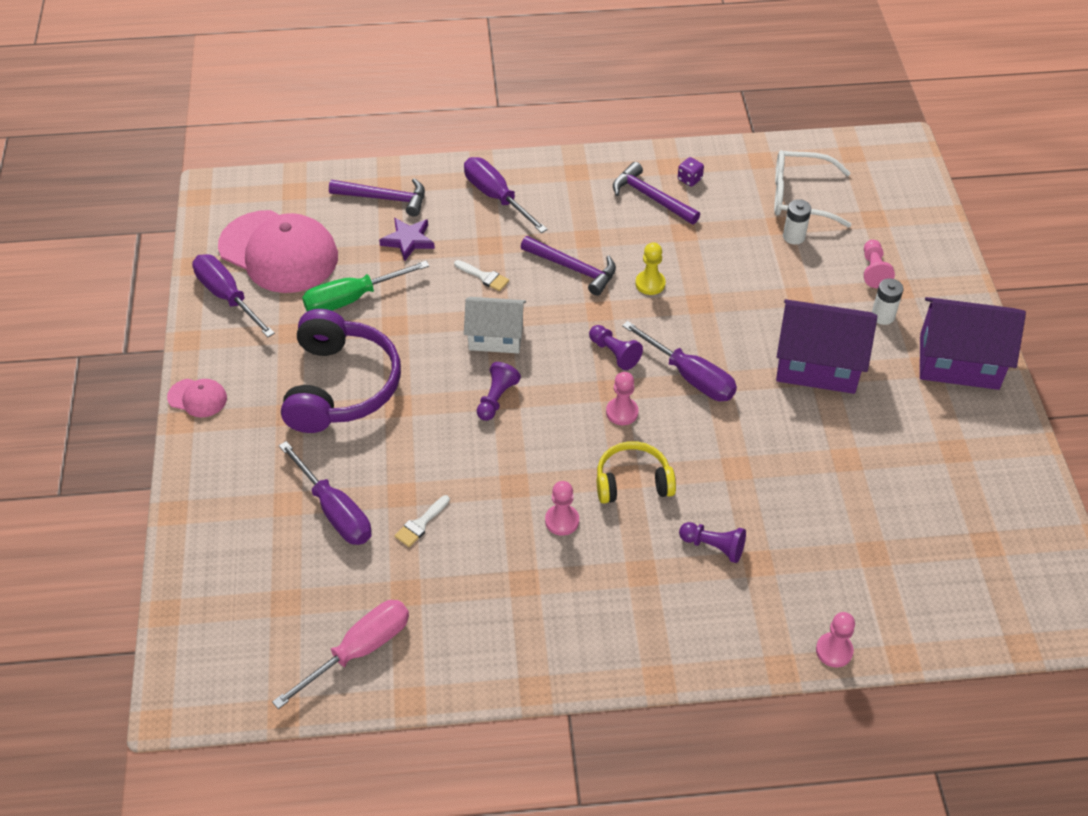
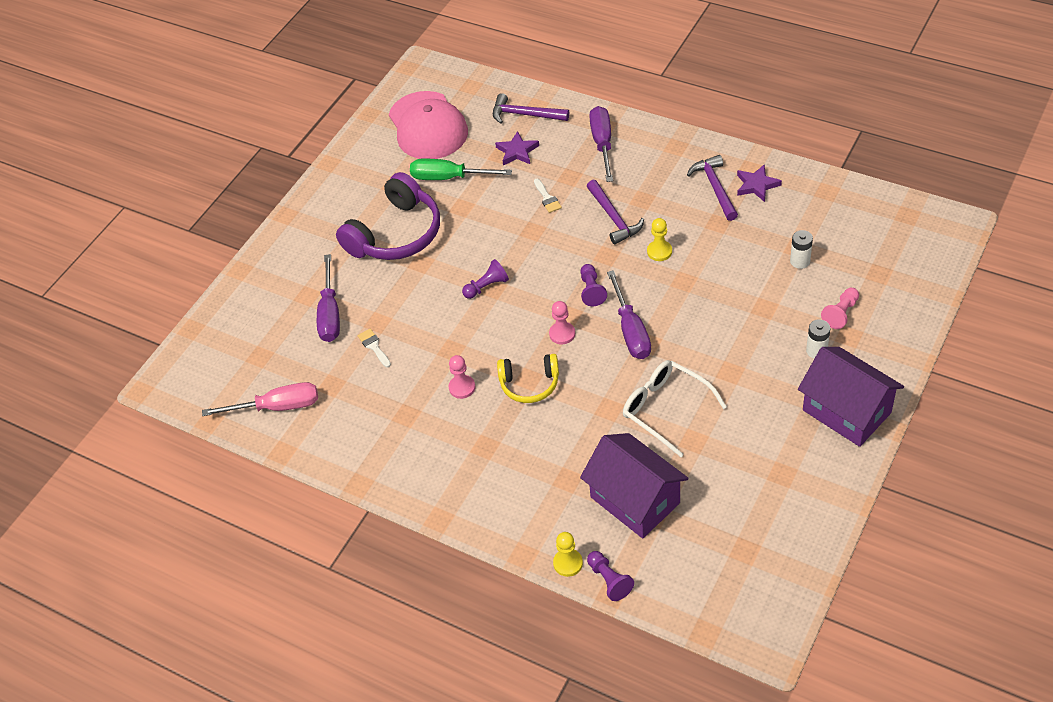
camera: 40 degrees right, 0 degrees up
pink cap [167,379,227,417] -> none
purple screwdriver [192,254,275,337] -> none
purple hammer [329,178,425,216] -> purple hammer turned 150 degrees clockwise [493,93,569,124]
white brush [394,495,450,547] -> white brush turned 75 degrees clockwise [358,329,391,367]
white house [464,297,526,354] -> none
yellow headphones [597,441,676,504] -> yellow headphones turned 150 degrees clockwise [497,354,559,403]
purple dice [678,157,704,187] -> purple star [737,165,782,202]
purple pawn [679,522,746,563] -> purple pawn moved to [587,551,634,601]
white glasses [774,150,851,227] -> white glasses moved to [623,360,727,457]
purple house [776,299,877,394] -> purple house moved to [580,433,689,538]
pink pawn [816,612,855,667] -> yellow pawn [553,532,583,577]

